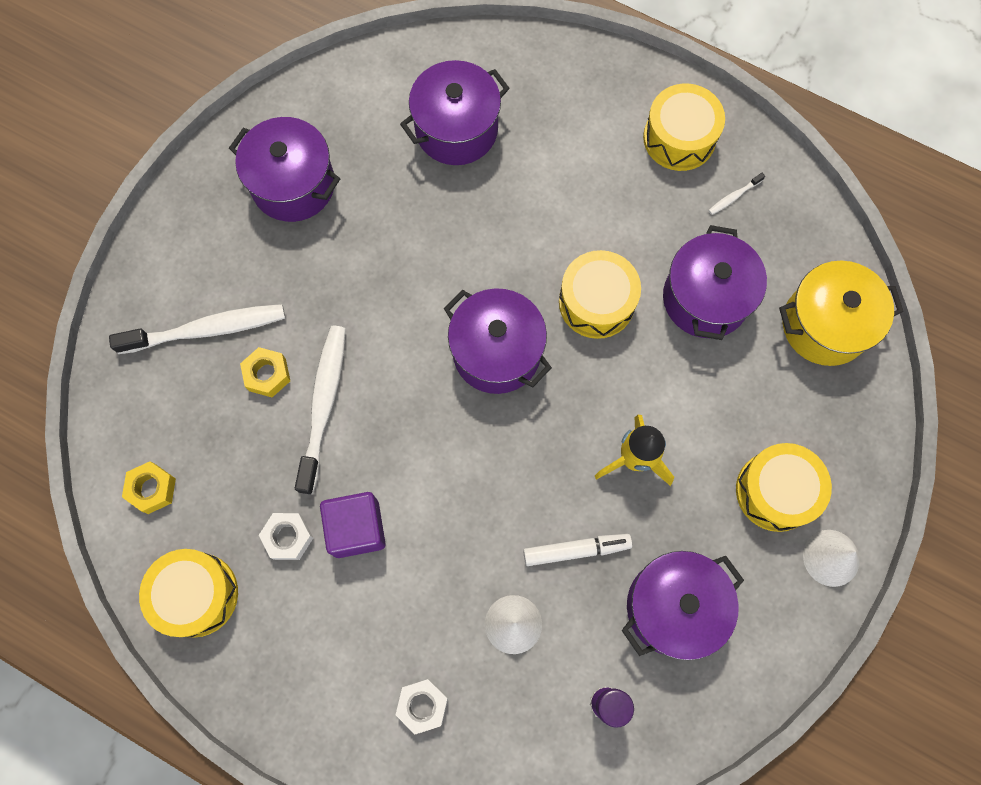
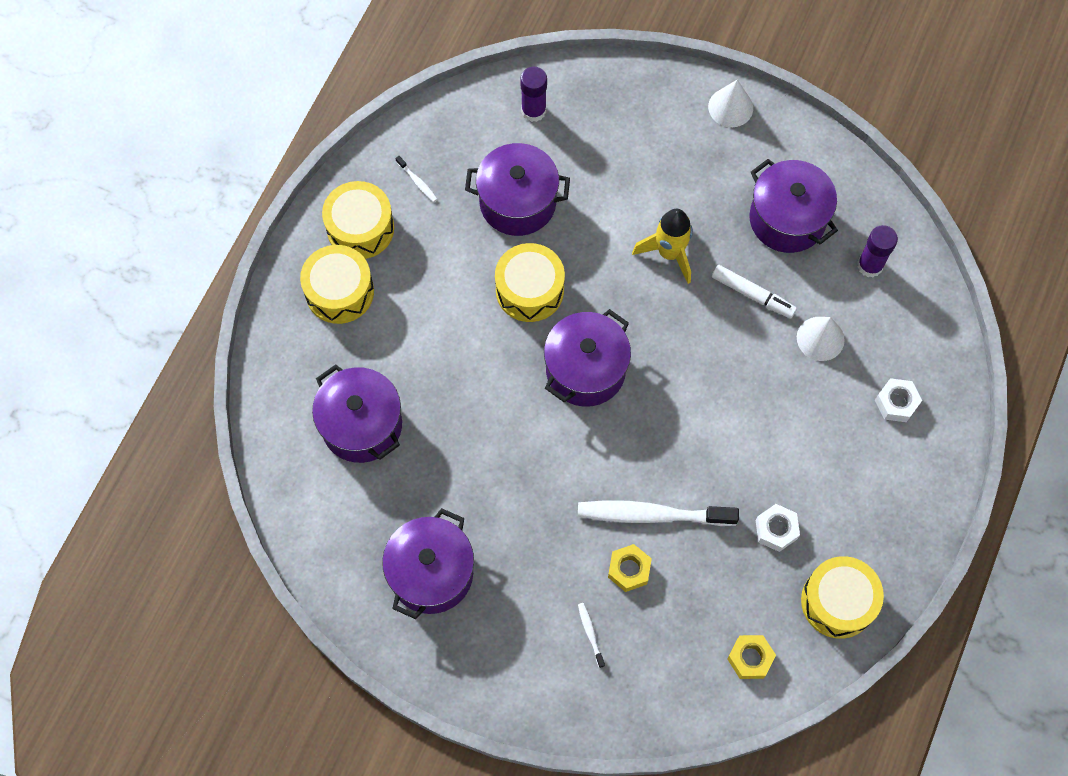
camera: 95 degrees left, 5 degrees down
white toothbrush [109,304,285,354] -> white toothbrush [578,603,605,668], size x0.41
purple cube [320,492,386,558] -> none
white marker [523,534,632,566] -> white marker turned 135 degrees clockwise [712,265,797,318]
yellow drum [736,443,832,532] -> yellow drum moved to [300,245,374,324]
yellow pot [779,261,904,366] -> purple glue stick [520,67,547,122]

